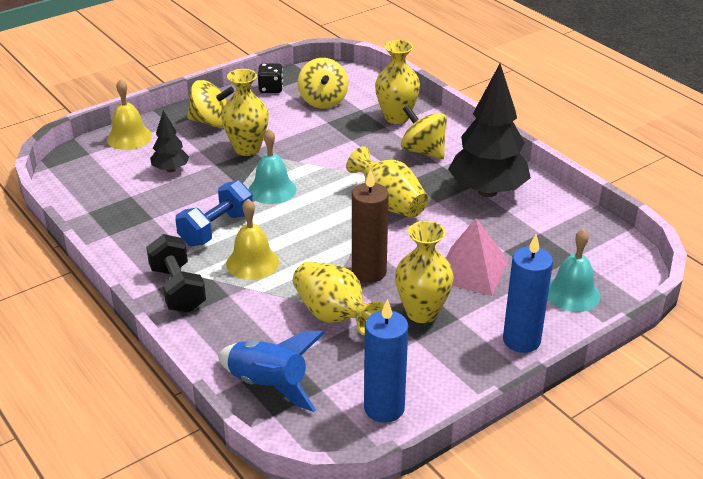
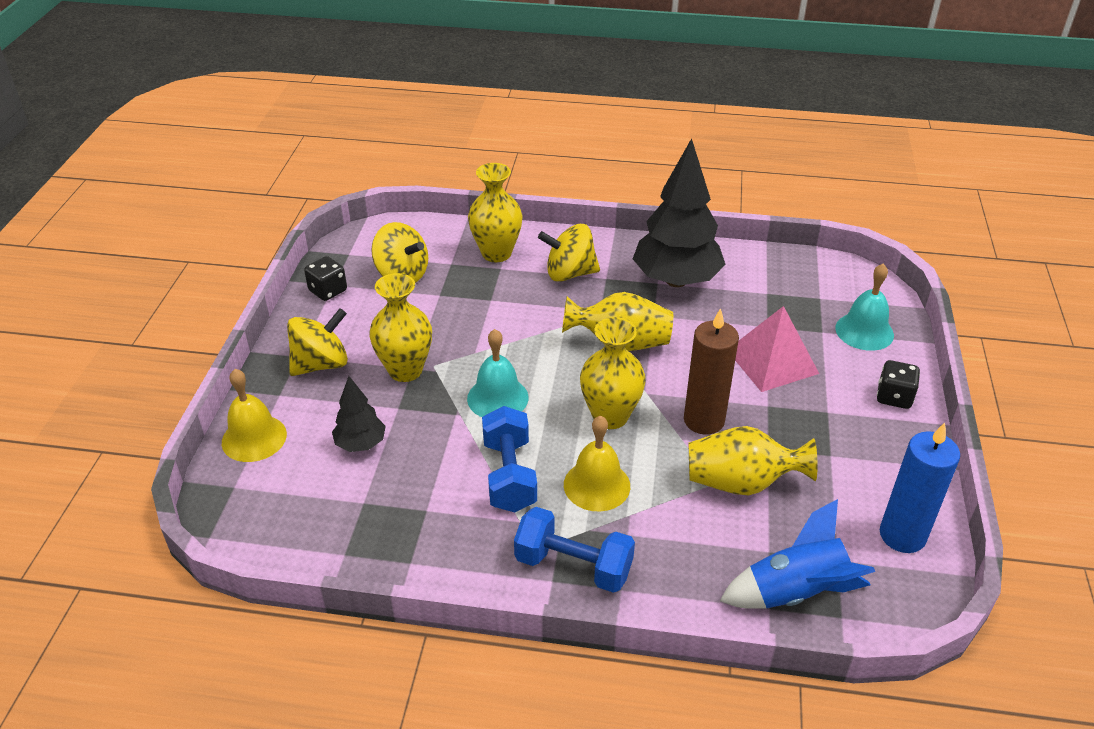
camera: 45 degrees left, 5 degrees up
black dumbbell [146,234,206,313] -> blue dumbbell [514,507,635,593]
yellow vase [395,221,454,323] -> yellow vase moved to [580,317,646,429]
blue candle [503,235,553,353] -> black dice [877,360,920,409]

